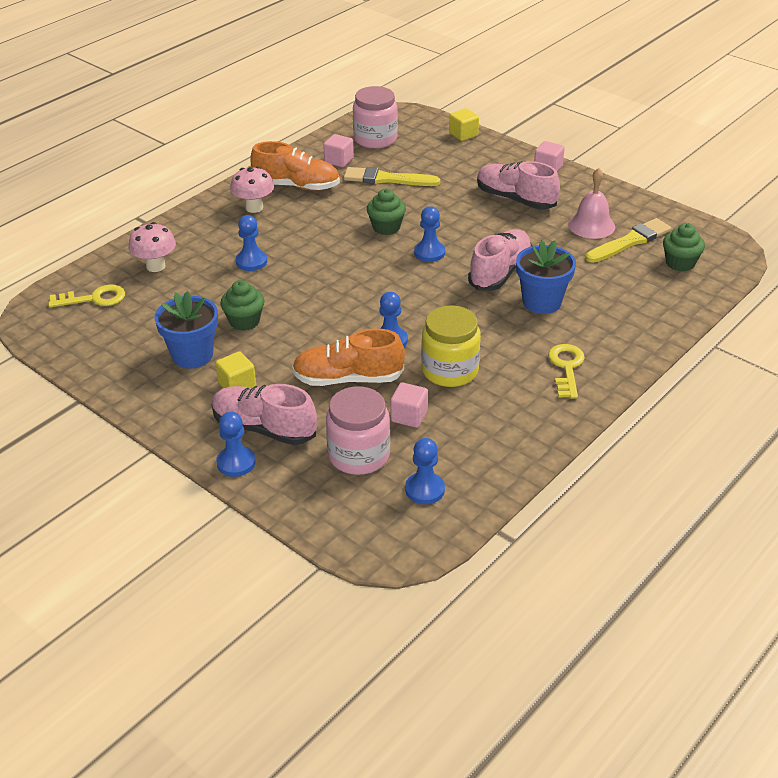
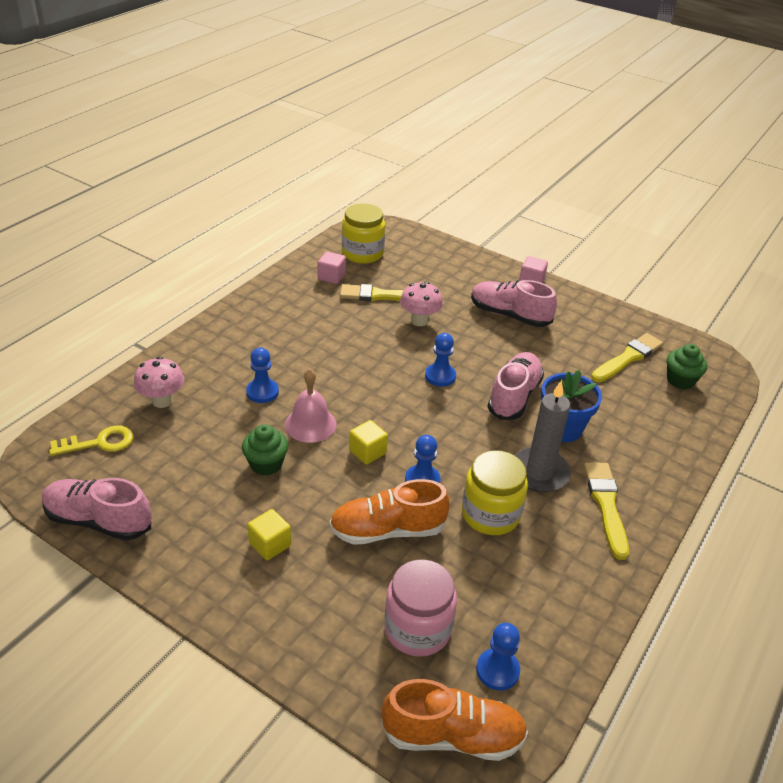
camera: 10 degrees left, 0 degrees up
blue flower pot [154,291,218,369] -> none
pink shoe [212,384,317,445] -> pink shoe moved to [42,478,152,541]
blue pawn [216,412,256,477] -> none
pink mushroom [230,166,274,213] -> pink mushroom moved to [400,282,443,326]
orange shoe [250,141,340,191] -> orange shoe moved to [381,679,528,761]
pink jar [353,86,398,149] -> yellow jar [342,203,385,264]
green cupcake [367,189,406,235] -> none
pink cube [390,382,428,428] -> none
yellow cube [449,109,479,141] -> yellow cube moved to [349,420,388,465]
yellow key [548,344,585,399] -> yellow brush [584,462,629,560]
pink bell [568,168,615,239] -> pink bell moved to [285,369,337,443]
none -> grey candle [515,380,571,492]

